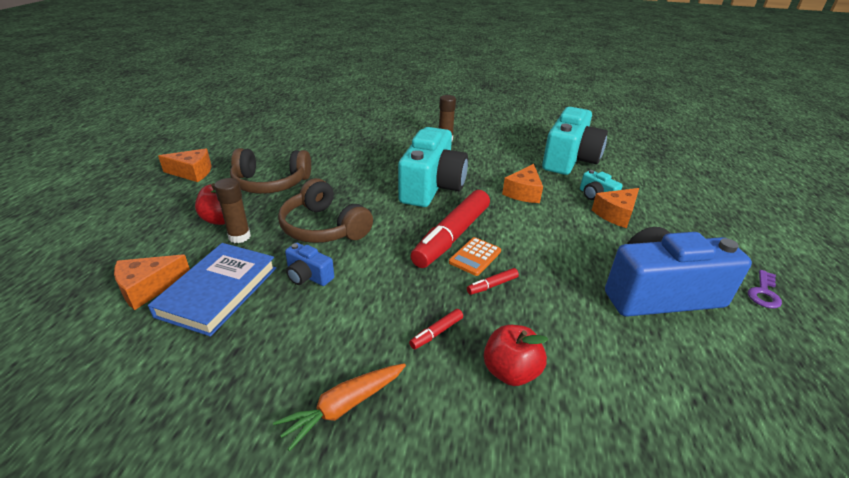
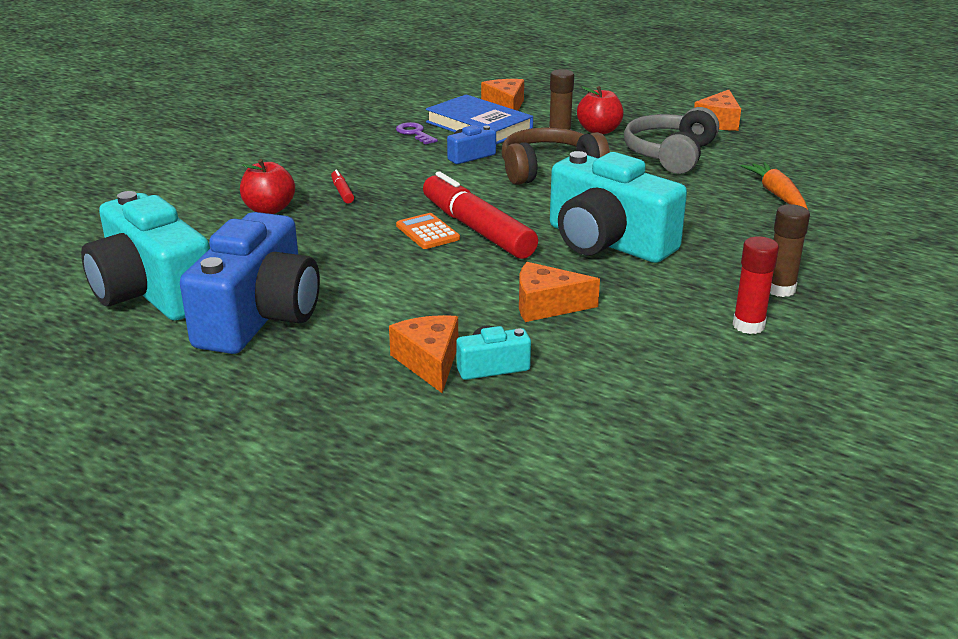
camera: 115 degrees right, 5 degrees down
brown headphones [230,148,311,194] -> grey headphones [624,107,719,174]
orange carrot [273,363,406,451] -> orange carrot moved to [741,162,808,209]
red marker [467,268,519,295] -> none
orange cheese [502,164,543,203] -> orange cheese turned 45 degrees counterclockwise [519,262,600,322]
turquoise camera [542,107,608,175] -> turquoise camera moved to [81,191,210,321]
purple key [748,270,782,308] -> purple key moved to [396,122,438,144]
none -> red glue stick [733,236,779,334]

